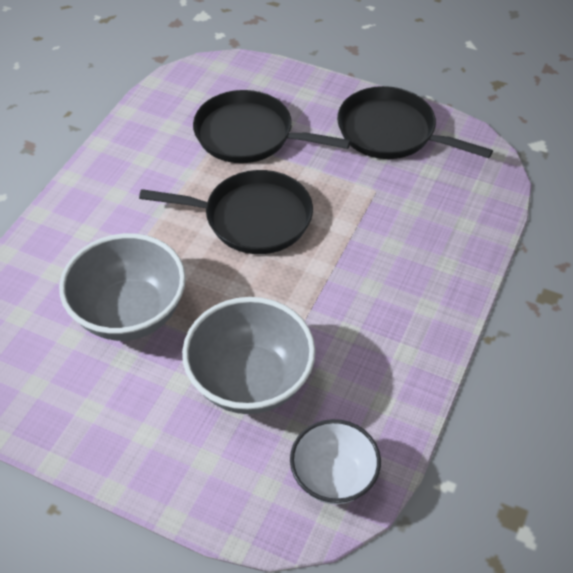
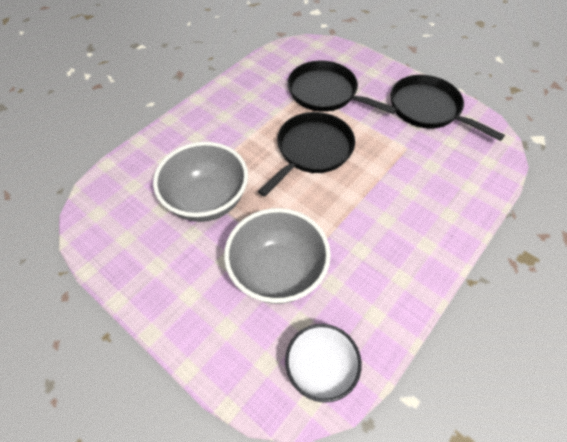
camera: 15 degrees right, 5 degrees up
black pan [139,170,313,254] -> black pan turned 75 degrees counterclockwise [258,112,355,197]

